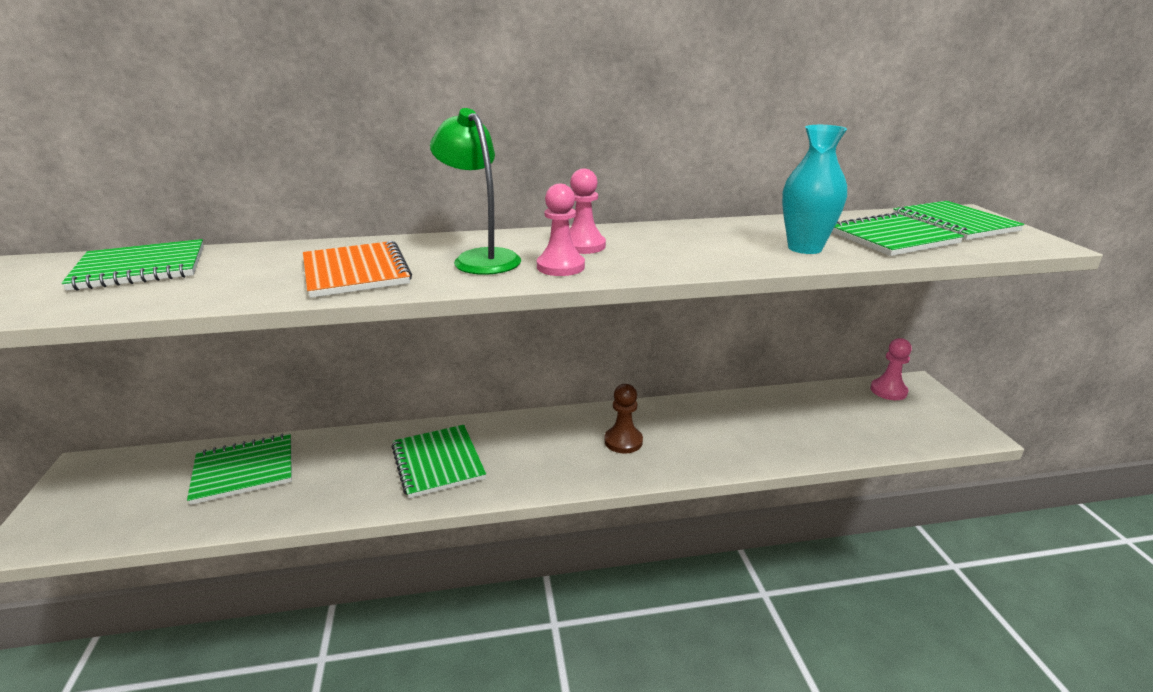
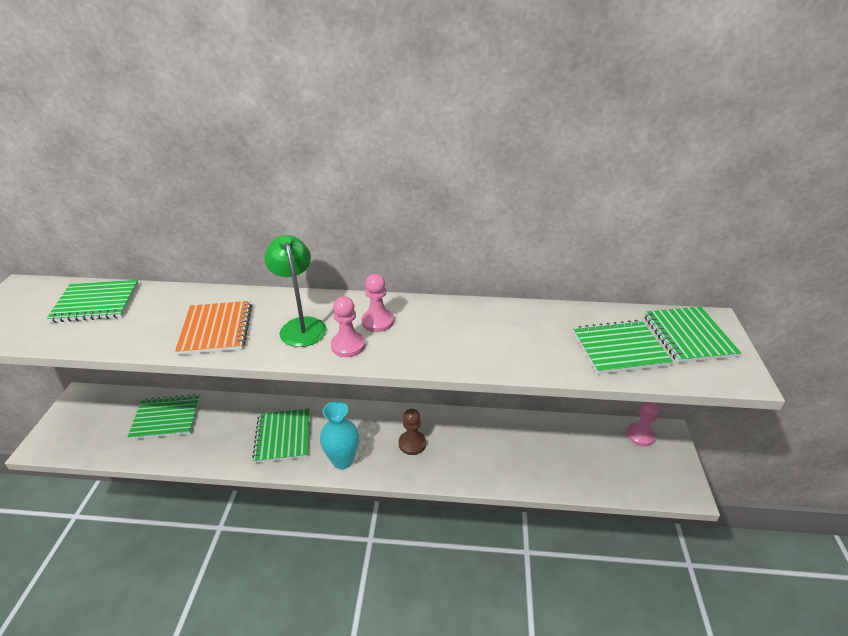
camera: 15 degrees right, 10 degrees up
turquoise vase [782,125,847,254] -> turquoise vase moved to [320,401,359,469]

